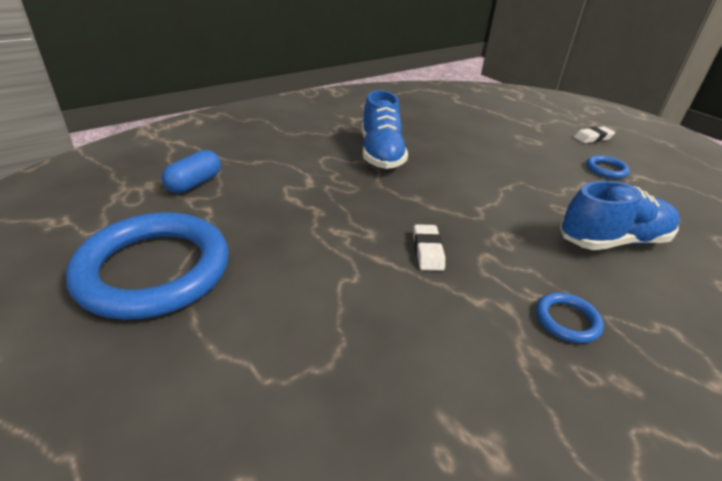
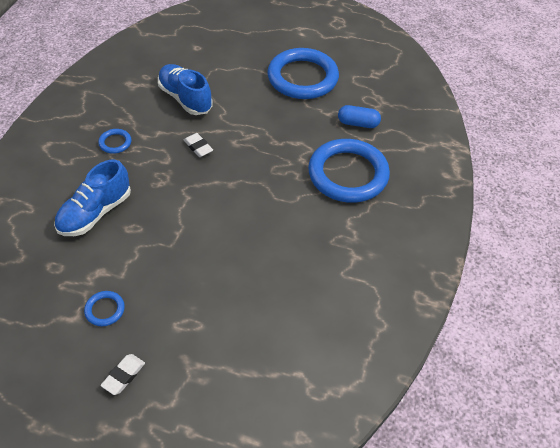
camera: 145 degrees right, 15 degrees up
blue capsule [161,150,221,193] -> blue capsule turned 75 degrees counterclockwise [338,105,381,128]
blue shoe [362,90,408,169] -> blue shoe moved to [158,64,213,115]
none -> blue ring [308,139,390,203]

